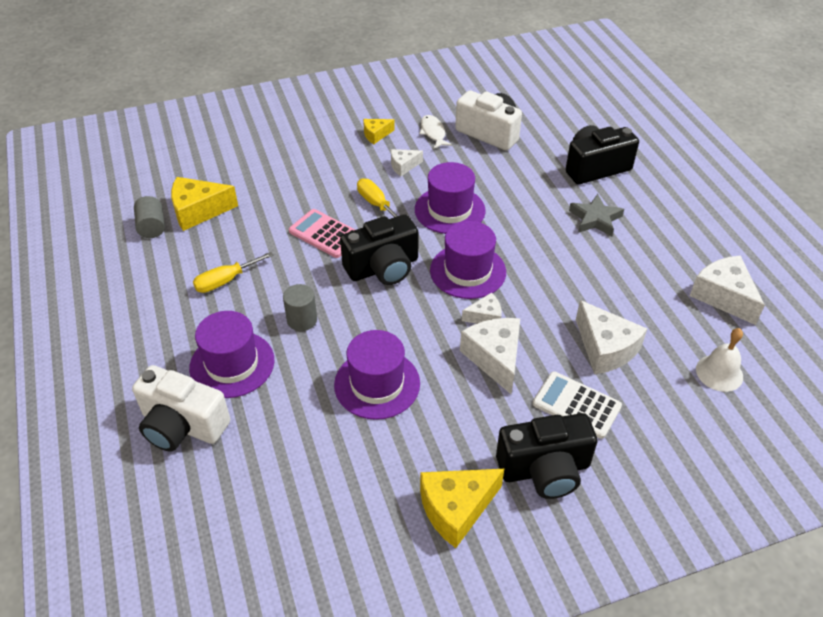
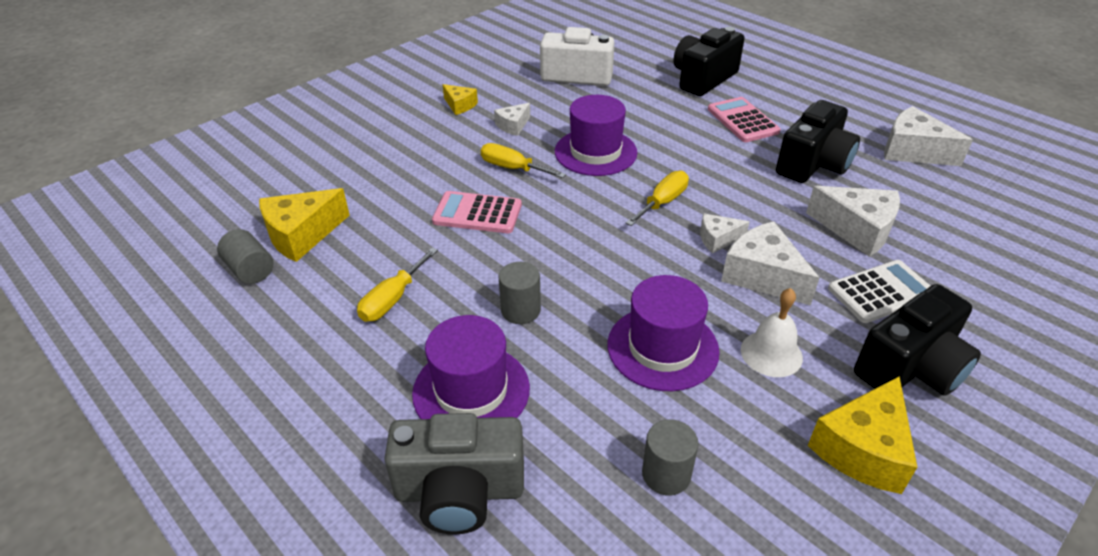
camera: 25 degrees left, 5 degrees down
white camera [132,365,230,452] -> grey camera [384,413,524,534]
black camera [340,214,419,285] -> black camera moved to [776,100,860,183]
yellow cheese [363,119,395,144] -> yellow cheese turned 90 degrees counterclockwise [442,84,478,115]
white fish [419,115,452,149] -> none
purple hat [430,221,506,299] -> yellow screwdriver [626,171,689,226]
white cheese [462,292,502,324] -> white cheese turned 150 degrees counterclockwise [700,213,749,253]
white calculator [532,371,622,439] -> white calculator turned 150 degrees clockwise [828,260,930,323]
grey star [569,194,624,236] -> pink calculator [708,97,781,142]
white bell [696,328,743,392] -> white bell moved to [741,288,803,377]
none -> grey cylinder [642,419,698,496]

